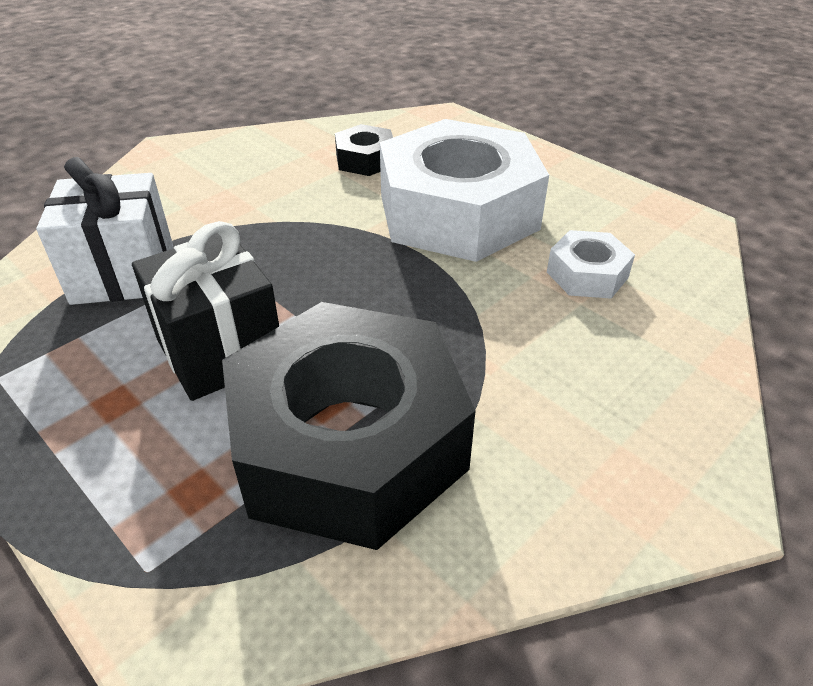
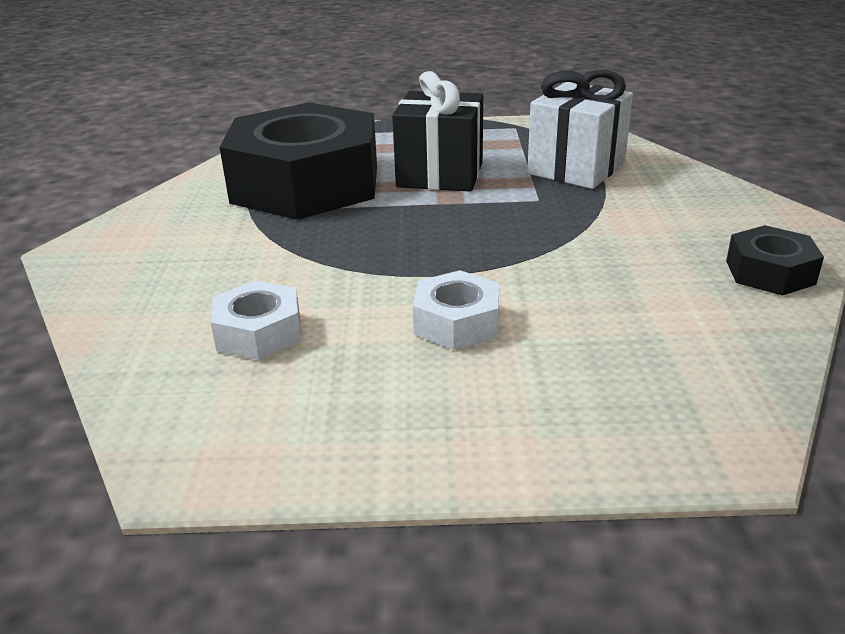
camera: 135 degrees right, 10 degrees down
black nut [335,124,393,176] -> black nut moved to [726,225,824,296]
white nut [380,119,549,262] -> white nut [413,270,499,350], size x0.43

